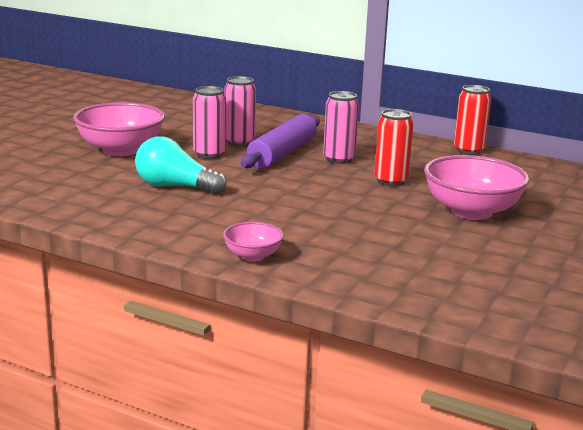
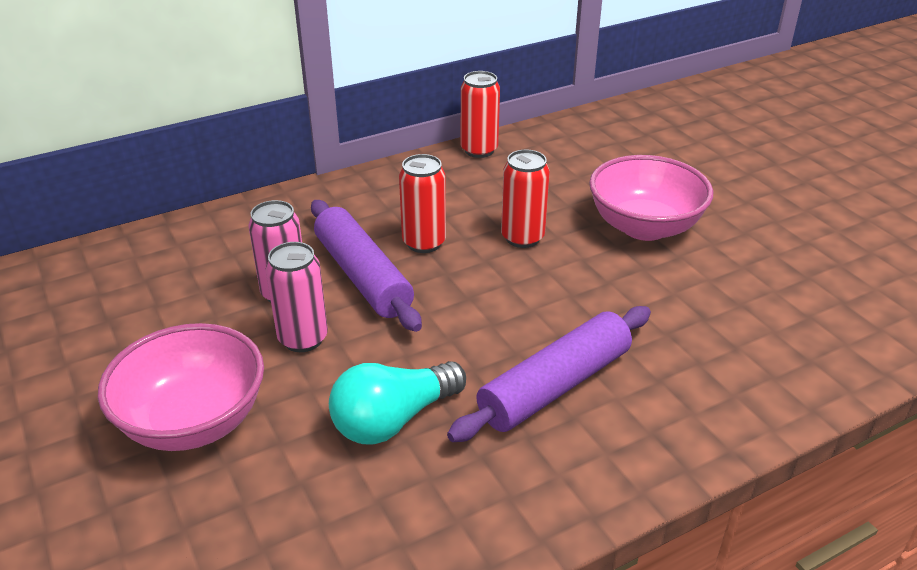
camera: 55 degrees left, 15 degrees up
pink bowl [223,222,284,262] -> none
pink can [323,91,359,164] -> red can [399,154,446,253]
none -> purple rolling pin [447,306,651,442]

